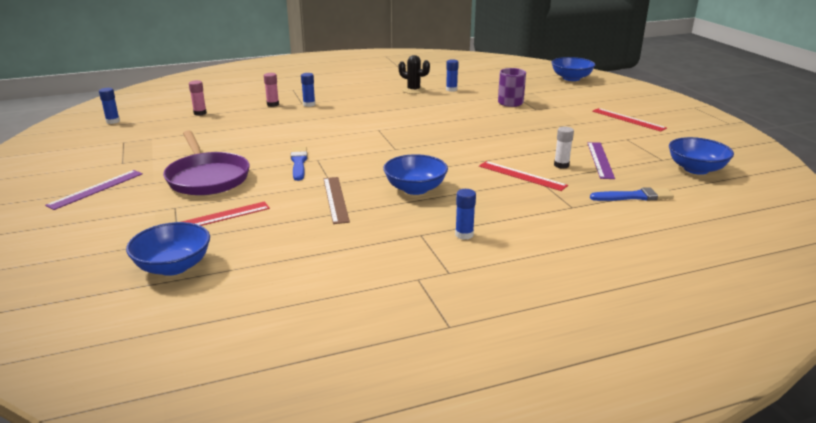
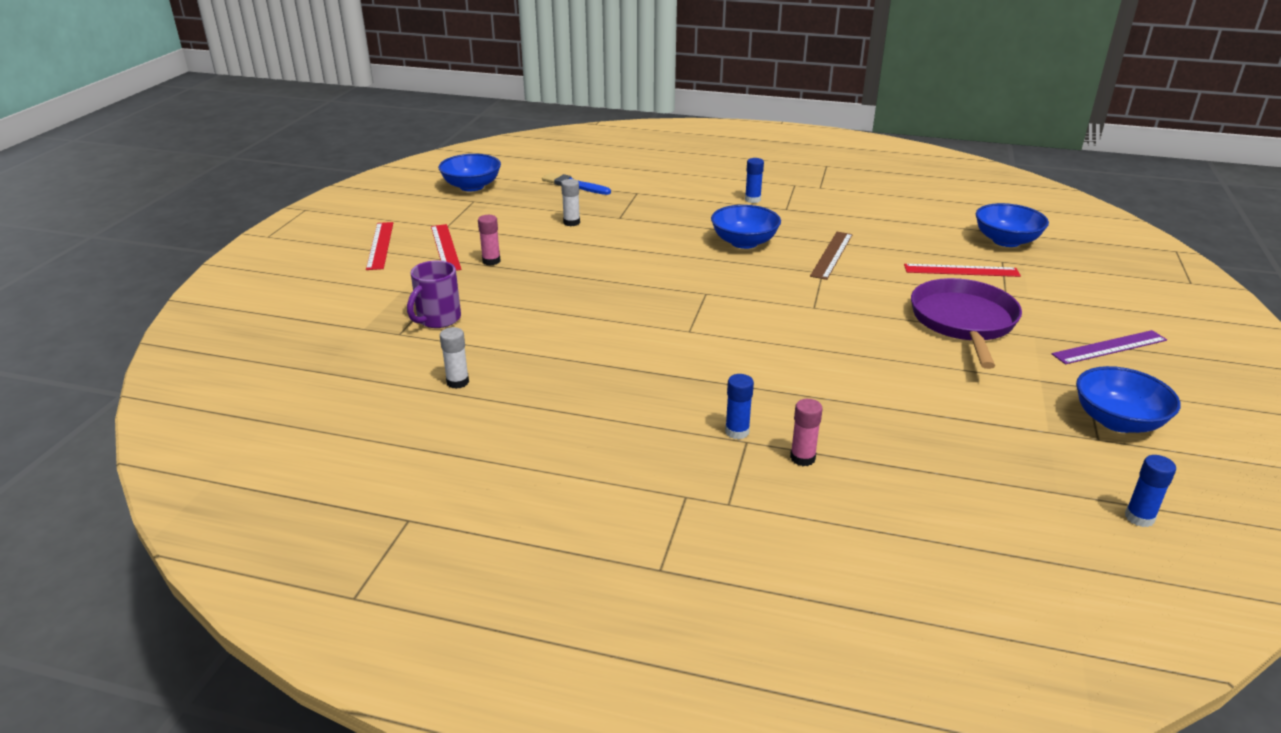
camera: 145 degrees left, 5 degrees up
pink glue stick [189,80,207,116] -> pink glue stick moved to [478,215,501,266]
blue brush [291,147,308,181] -> none
black cactus [398,55,430,94] -> none
blue glue stick [446,59,459,92] -> white glue stick [440,327,469,389]
red ruler [479,161,568,191] -> red ruler moved to [431,224,461,271]
blue bowl [551,57,595,81] -> blue bowl moved to [1076,366,1181,433]
purple ruler [587,142,615,179] -> none

